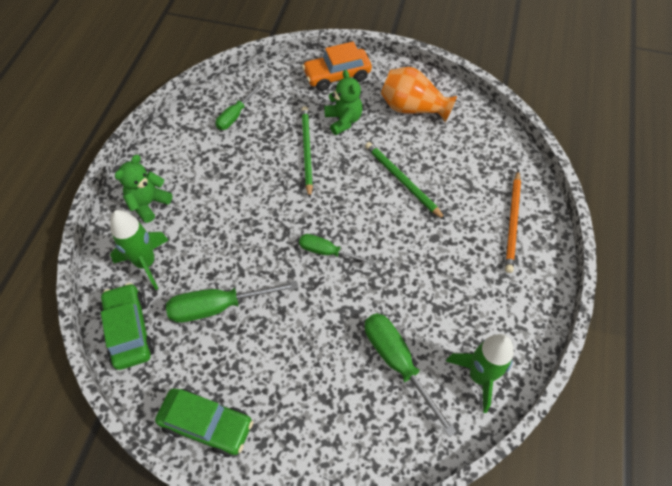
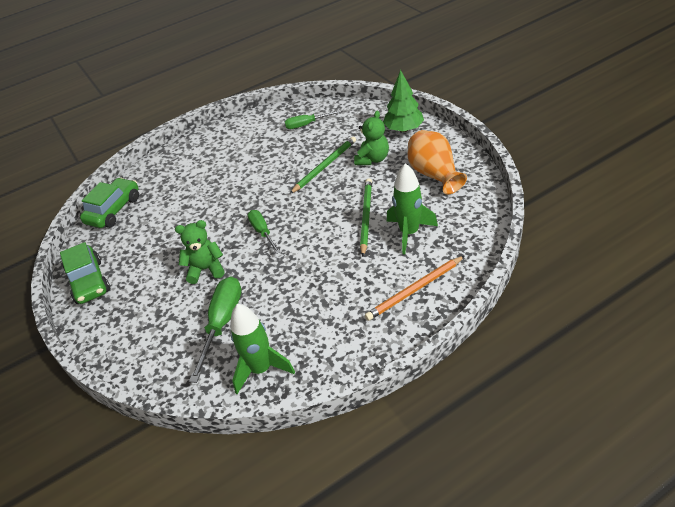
camera: 50 degrees right, 15 degrees down
green rocket [110,210,168,290] -> green rocket moved to [387,163,438,254]
green teddy bear [115,155,172,223] -> green teddy bear moved to [175,220,225,284]
green screwdriver [166,281,299,323] -> none
orange car [302,41,372,91] -> green tree [383,70,424,132]

